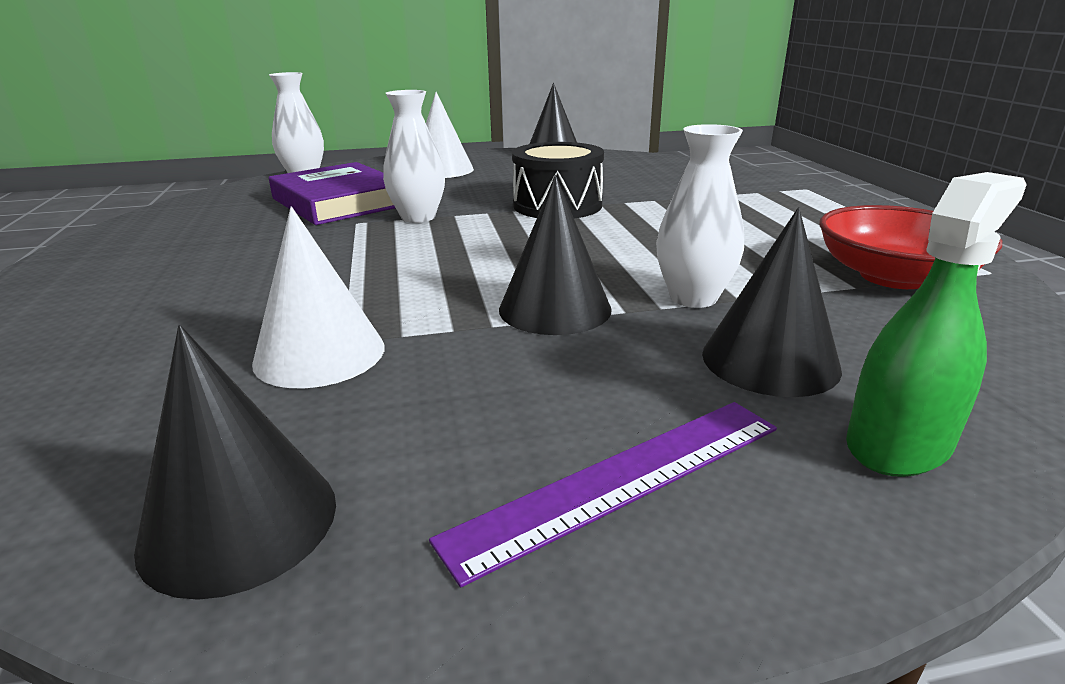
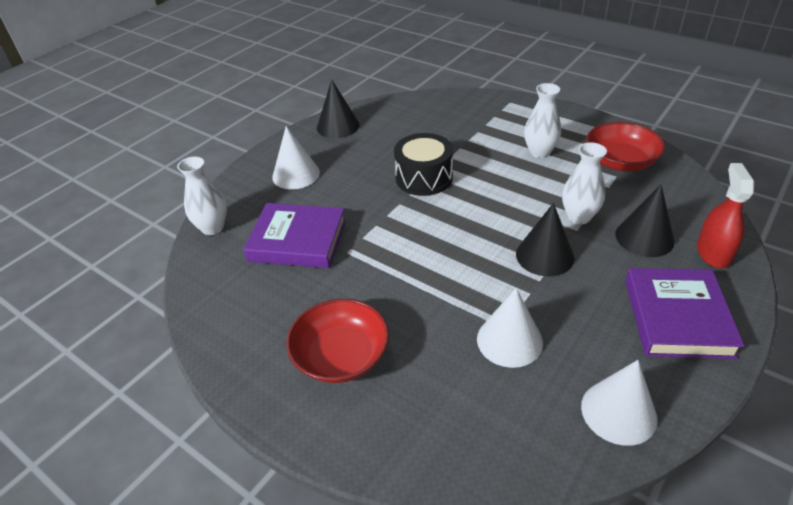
camera: 40 degrees left, 15 degrees up
black cone [134,325,336,600] -> white cone [581,360,657,446]
white vase [383,90,445,223] -> white vase moved to [524,83,561,158]
purple ruler [429,402,777,587] -> purple book [625,268,745,359]
green spray bottle [846,172,1026,477] -> red spray bottle [697,163,754,268]
none -> red bowl [286,299,389,383]

